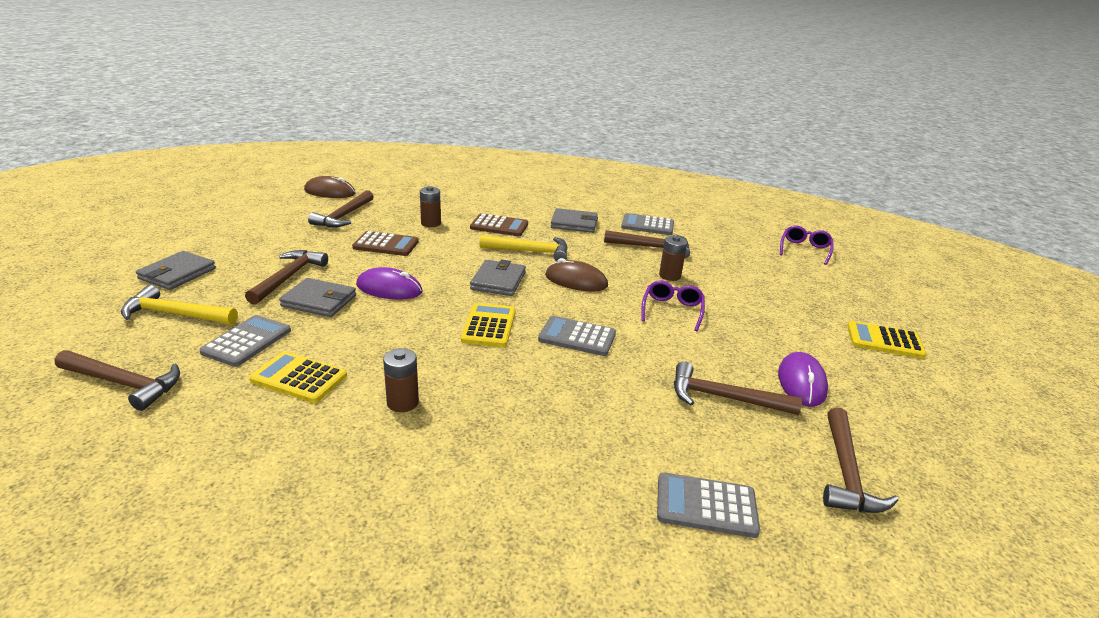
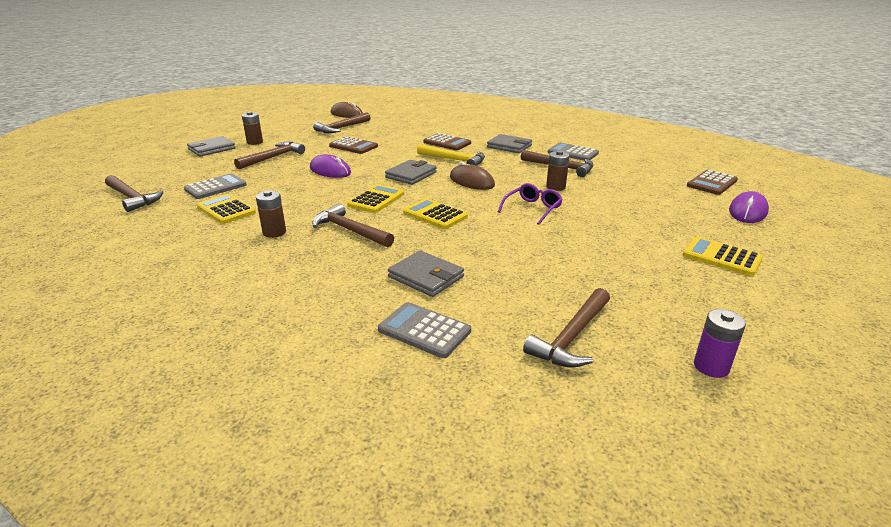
camera: 25 degrees right, 0 degrees up
yellow hammer [121,285,238,324] -> none
grey wallet [279,278,356,317] -> grey wallet moved to [388,250,464,297]
brown battery [420,186,441,227] -> brown battery moved to [242,111,263,145]
grey calculator [538,316,616,356] -> yellow calculator [403,199,468,229]
brown hammer [674,361,802,415] -> brown hammer moved to [312,204,394,247]
purple mouse [778,352,828,407] -> purple mouse moved to [729,191,769,223]
purple glasses [780,225,834,265] -> brown calculator [687,170,738,195]
none -> purple battery [694,309,746,378]

